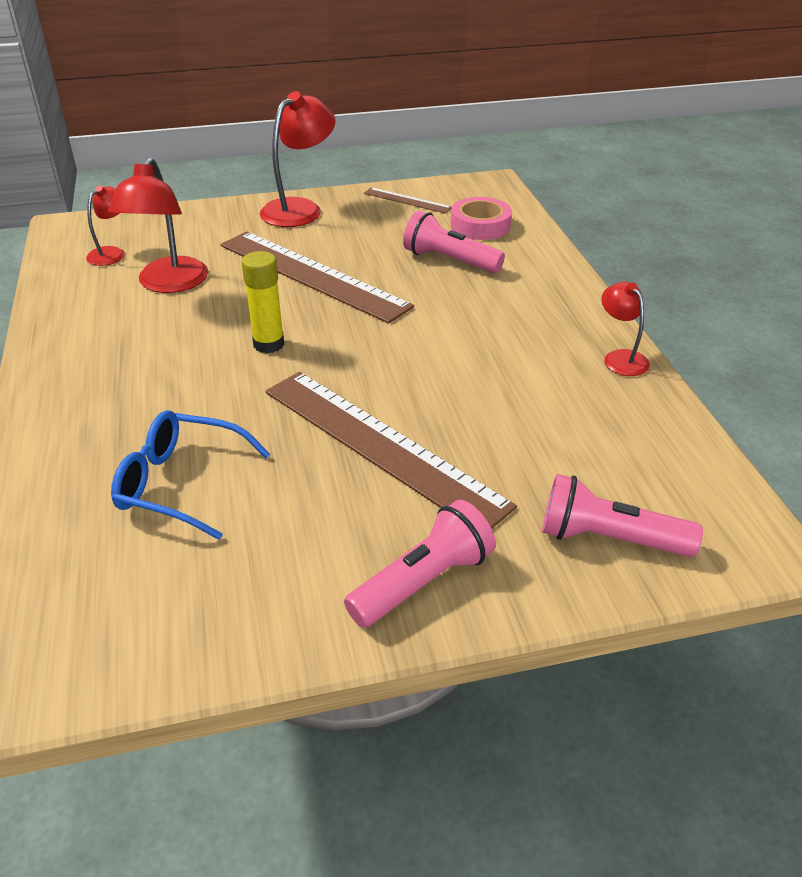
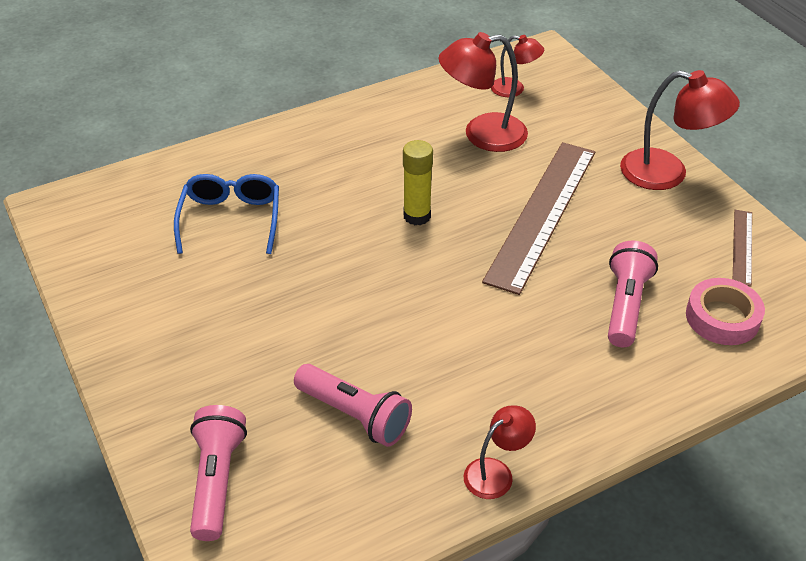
camera: 75 degrees right, 5 degrees up
brown ruler [265,372,517,529] -> none
pink flashlight [344,500,496,628] -> pink flashlight moved to [294,364,412,447]

